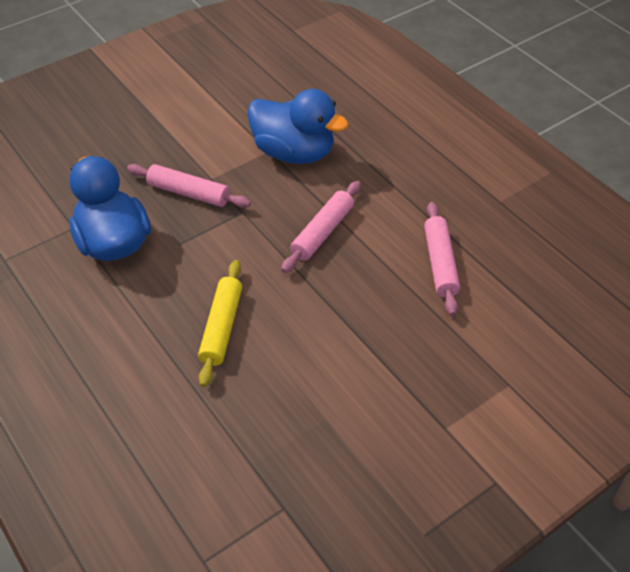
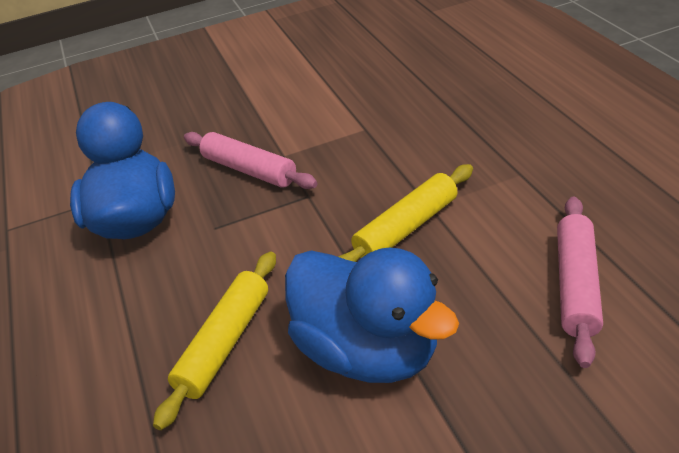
camera: 20 degrees right, 10 degrees down
blue duck [247,89,348,164] -> blue duck moved to [285,248,459,383]
pink rolling pin [281,181,361,273] -> yellow rolling pin [338,164,473,262]

